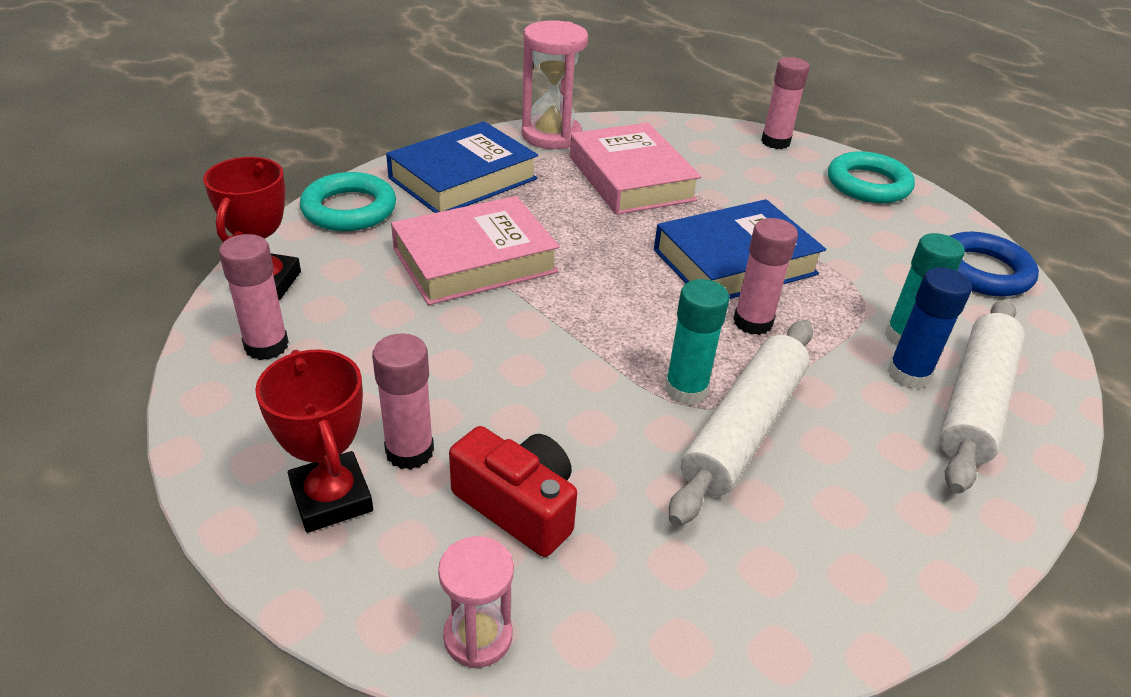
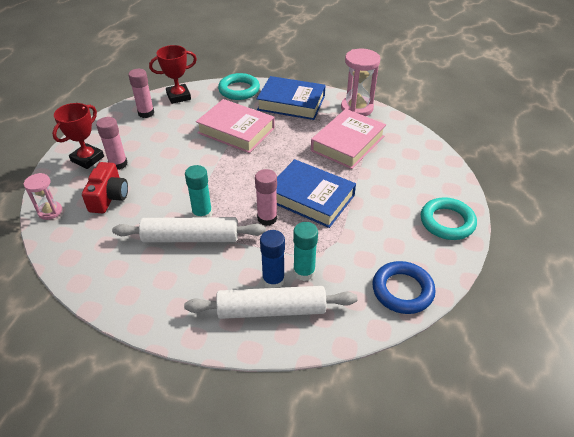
camera: 60 degrees right, 5 degrees up
pink glue stick [761,57,810,149] -> none

